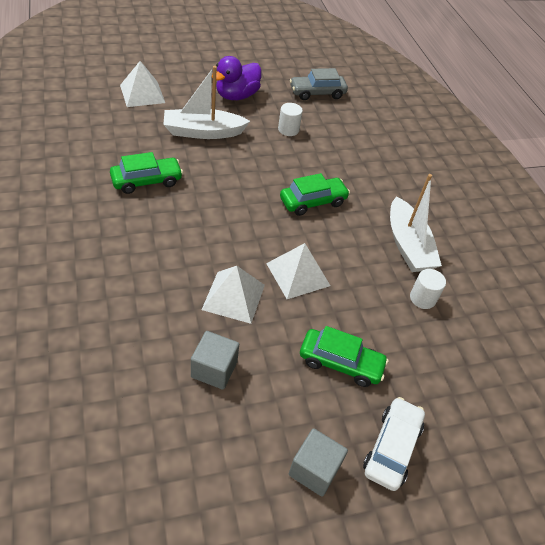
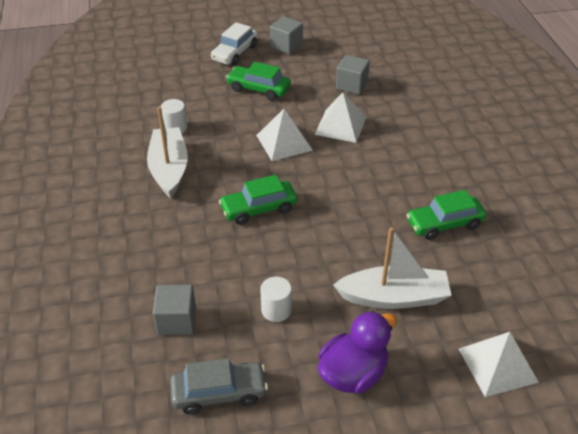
camera: 170 degrees left, 5 degrees down
none -> grey cube [153,284,196,335]

